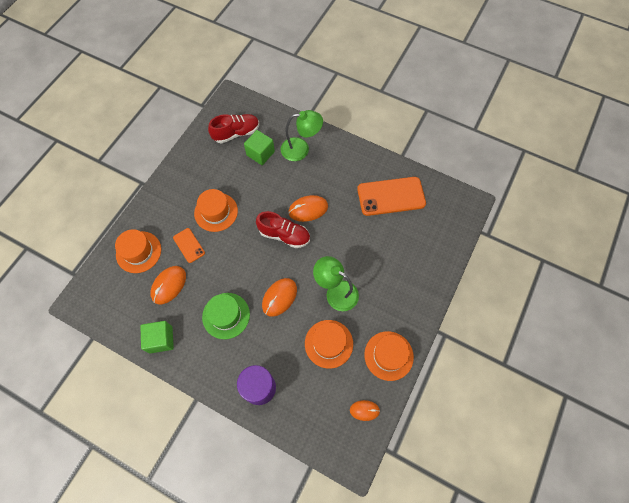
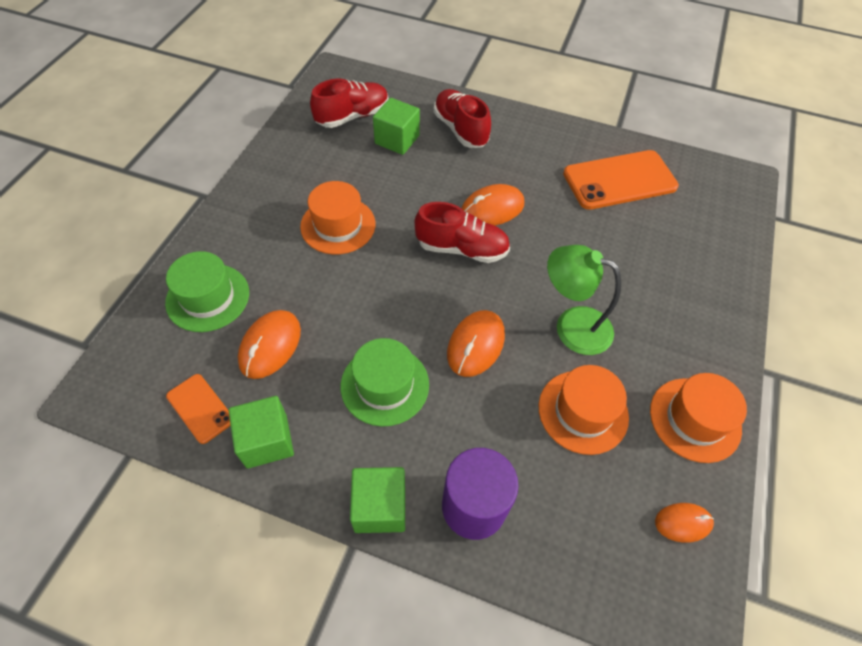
camera: 10 degrees left, 10 degrees down
orange hat [115,229,161,273] -> green hat [165,251,249,332]
orange phone [173,228,205,263] -> orange phone moved to [166,374,231,444]
green lamp [281,110,323,161] -> red shoe [434,89,491,148]
none -> green cube [350,467,405,533]

